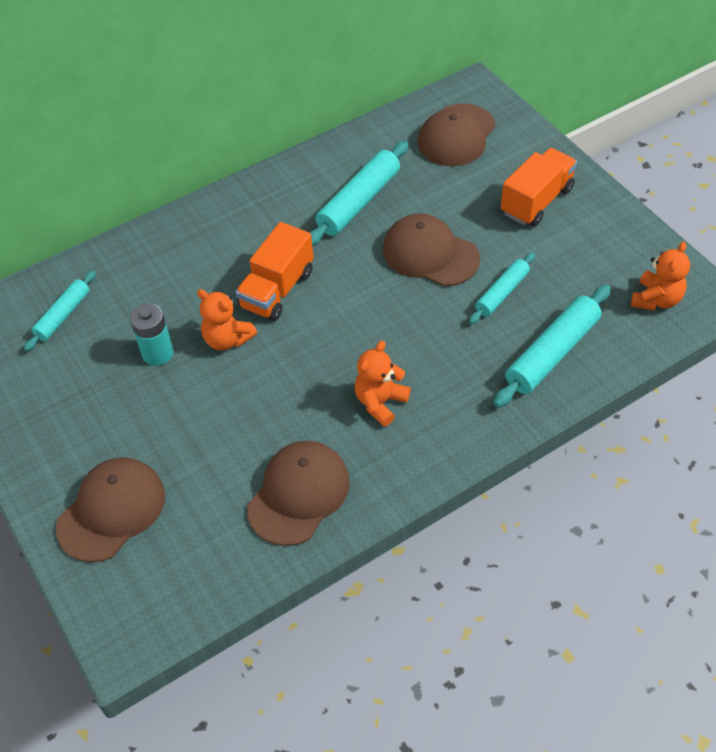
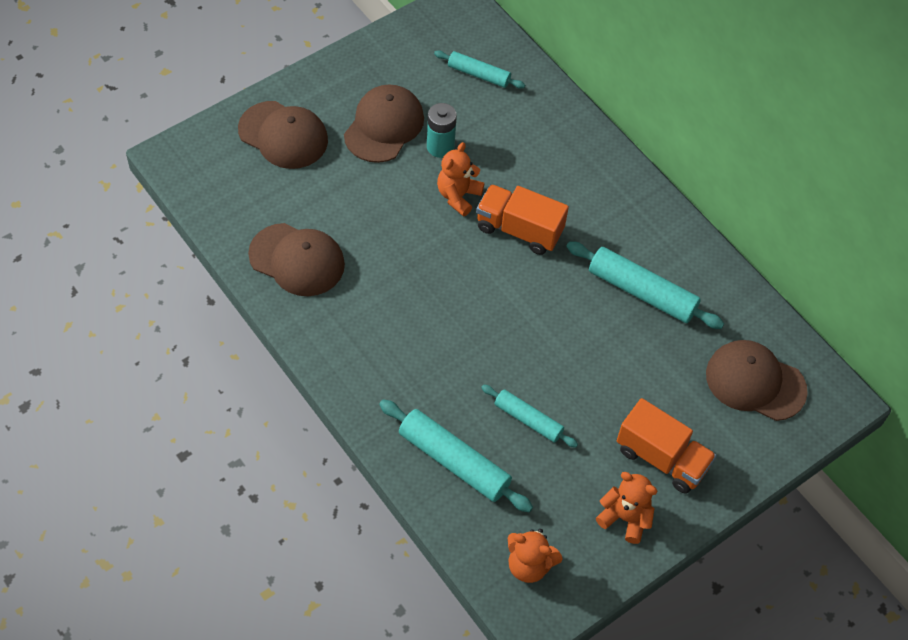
camera: 80 degrees right, 5 degrees up
orange teddy bear [354,341,411,427] -> orange teddy bear moved to [596,472,658,544]
brown cap [383,213,480,286] -> brown cap moved to [344,85,424,163]

